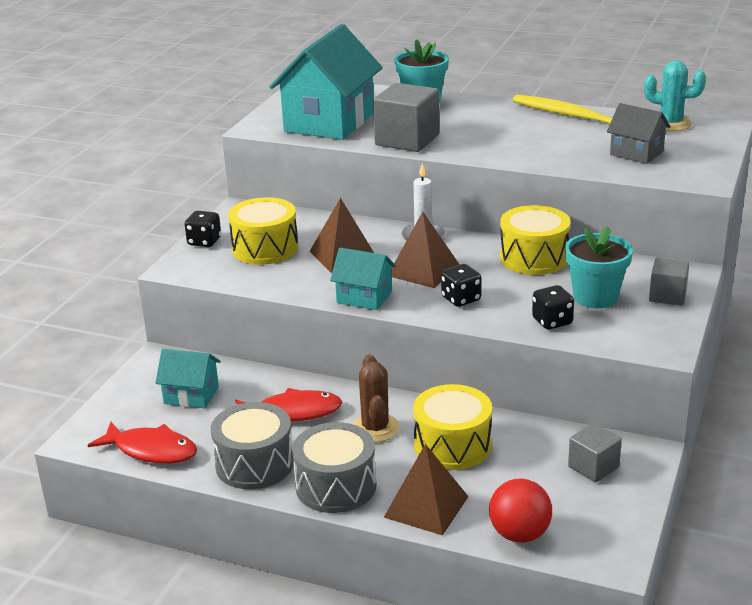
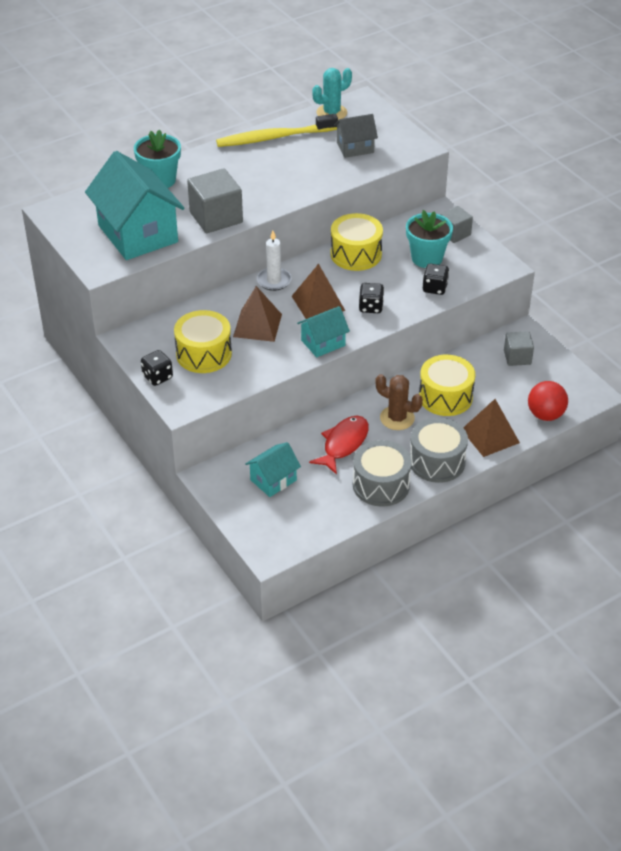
camera: 55 degrees left, 15 degrees up
red fish [88,422,197,464] -> none

